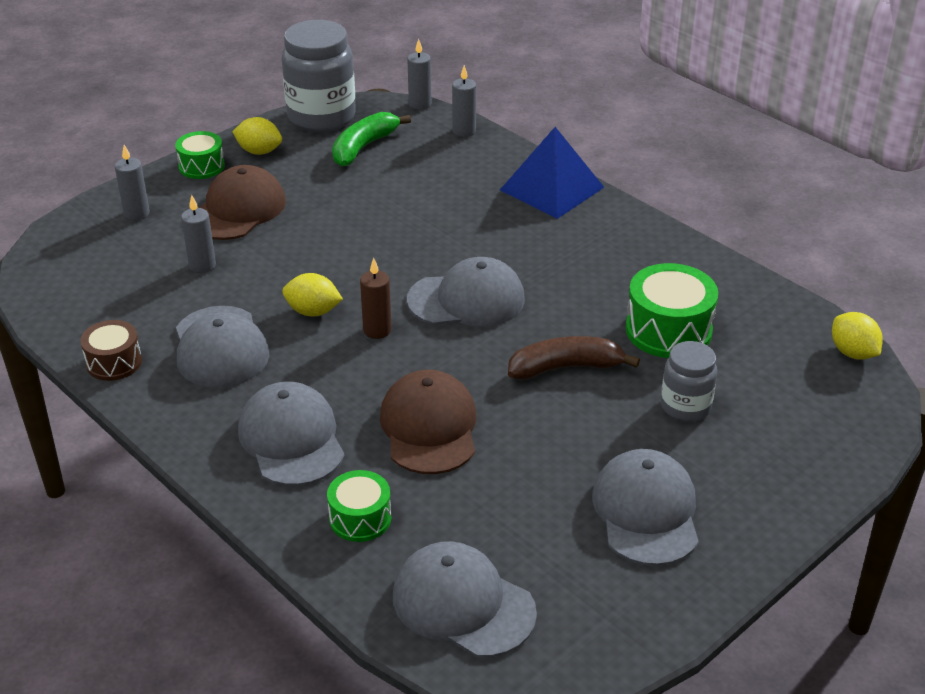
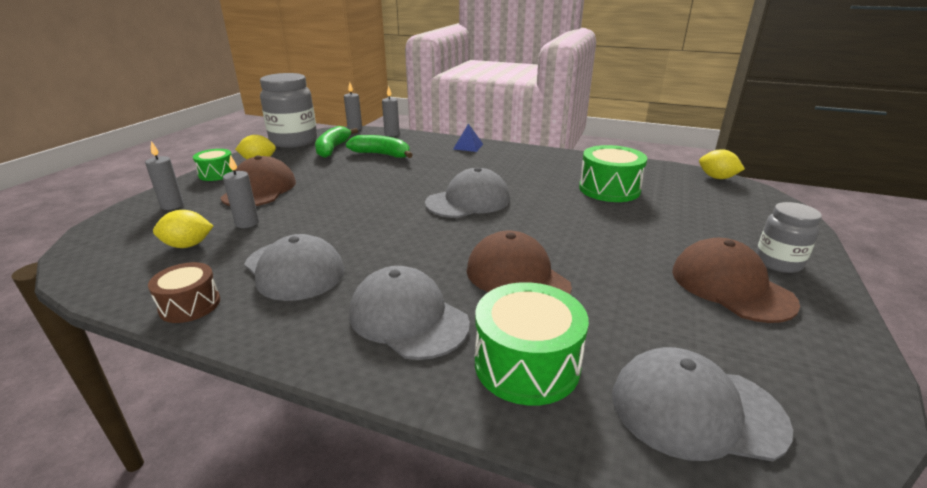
camera: 25 degrees left, 10 degrees down
yellow lemon [282,273,343,317] -> yellow lemon moved to [153,210,213,248]
green drum [327,470,391,542] -> green drum [475,282,589,406], size x1.62
brown candle [360,258,392,339] -> none
blue pyramid [500,127,604,219] -> blue pyramid [453,124,483,152], size x0.51
brown banana [508,336,640,380] -> none
grey cap [592,449,699,566] -> brown cap [672,238,800,323]
grey jar [661,341,717,422] -> grey jar moved to [756,202,822,273]
none -> green banana [346,135,413,158]

